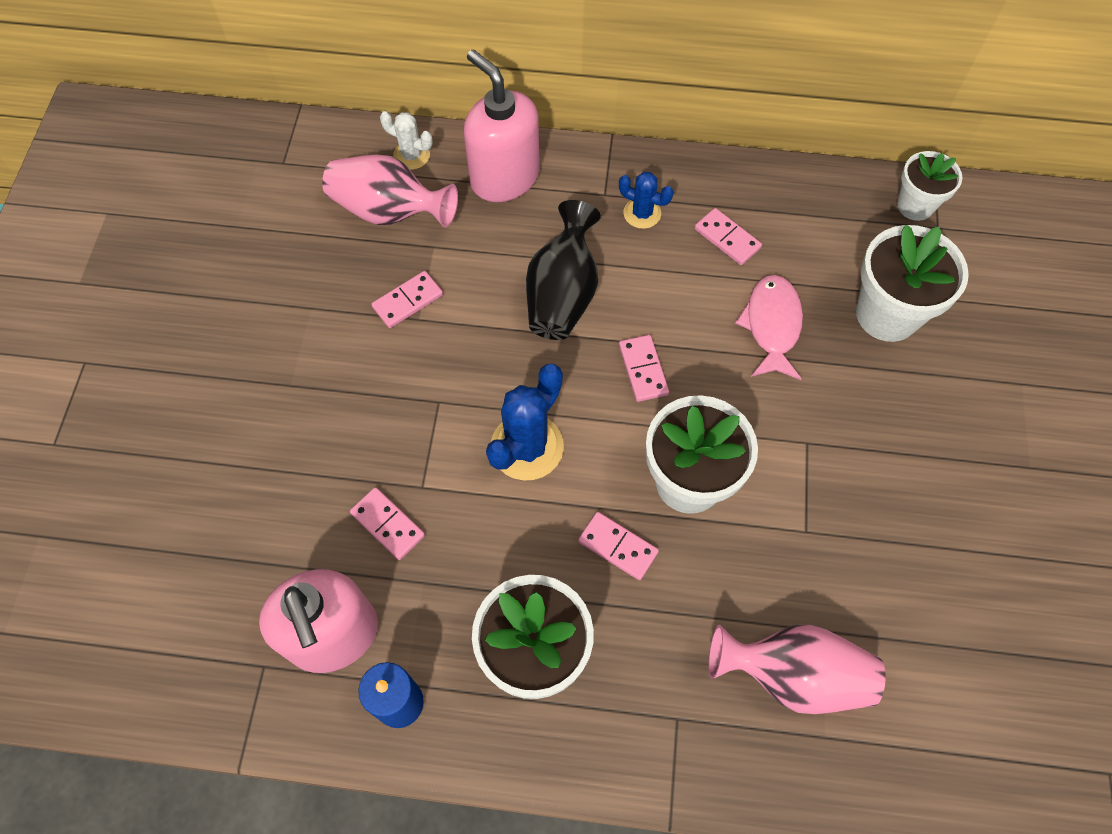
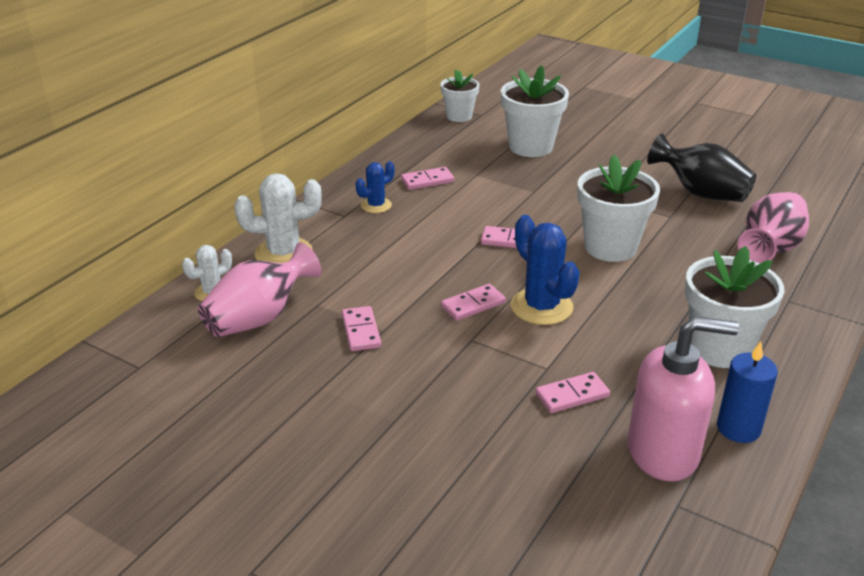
camera: 65 degrees left, 30 degrees down
pink soap dispenser [464,49,540,202] -> white cactus [234,173,322,263]
black vase [526,200,601,340] -> black vase moved to [647,134,756,202]
pink domino [578,512,659,580] -> pink domino moved to [441,284,506,321]
pink fish [735,275,803,380] -> none

